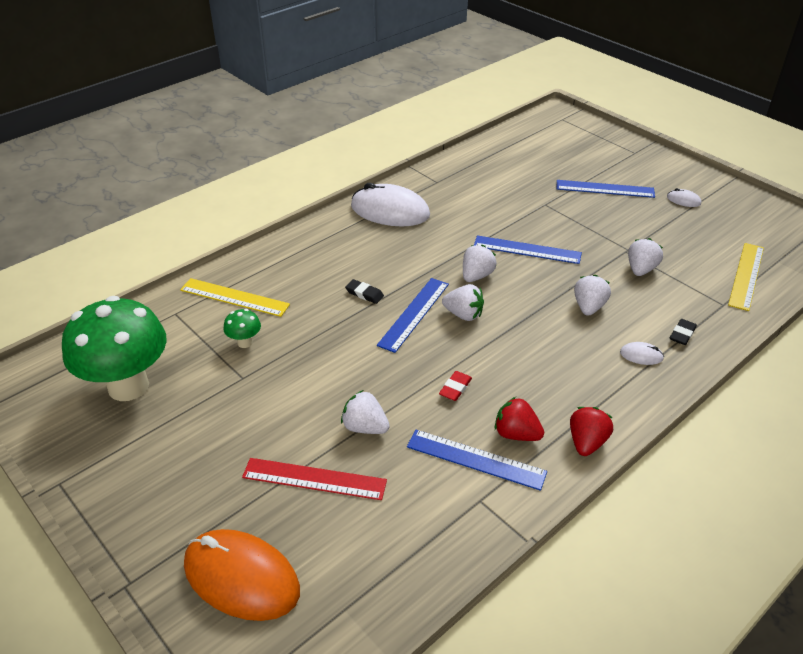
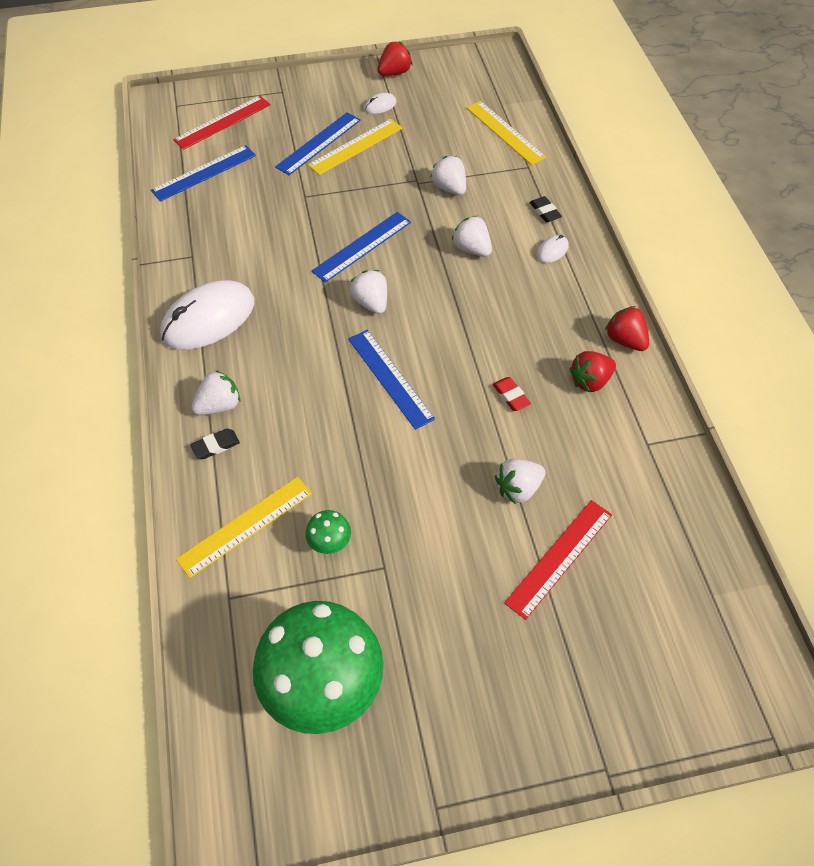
camera: 60 degrees left, 15 degrees up
orange mouse [184,529,300,621] -> none
black eraser [345,279,384,304] -> black eraser moved to [190,429,240,459]
blue ruler [407,430,547,491] -> blue ruler moved to [151,145,256,202]
white strawberry [442,284,484,321] -> white strawberry moved to [192,370,240,415]
none -> red ruler [173,96,271,150]
none -> yellow ruler [308,119,403,175]
none -> red strawberry [378,42,412,76]

